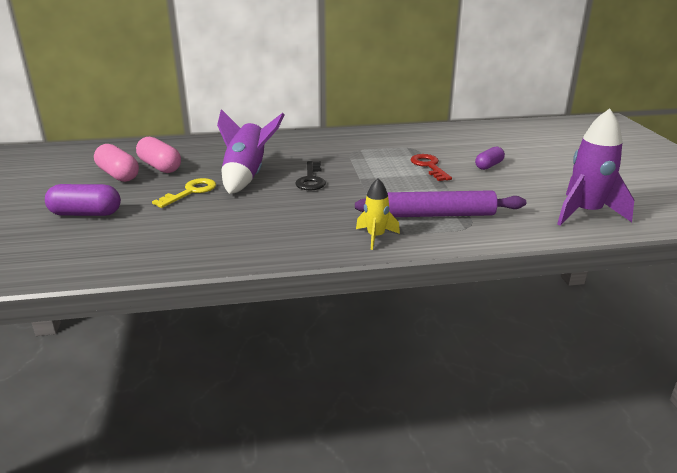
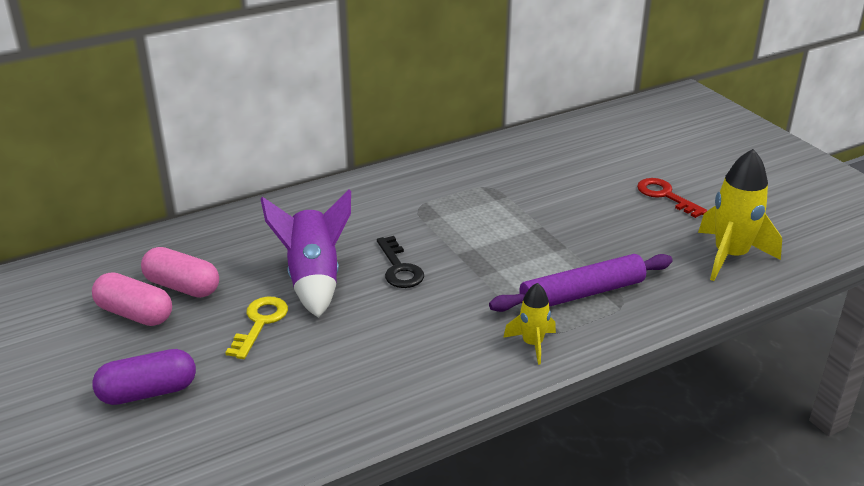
camera: 20 degrees left, 5 degrees up
red key [411,154,452,181] -> red key moved to [637,178,708,218]
purple capsule [475,147,505,170] -> none
purple rocket [557,108,634,226] -> yellow rocket [698,149,782,281]

